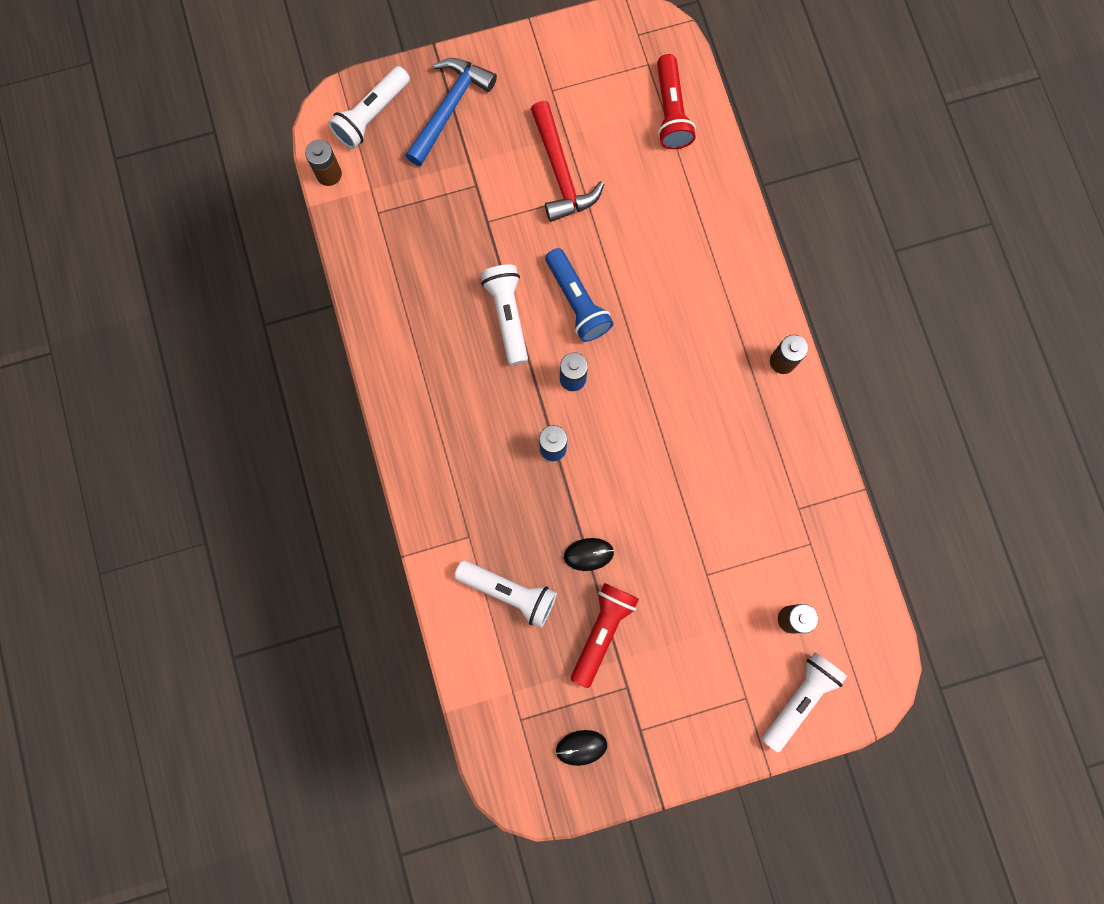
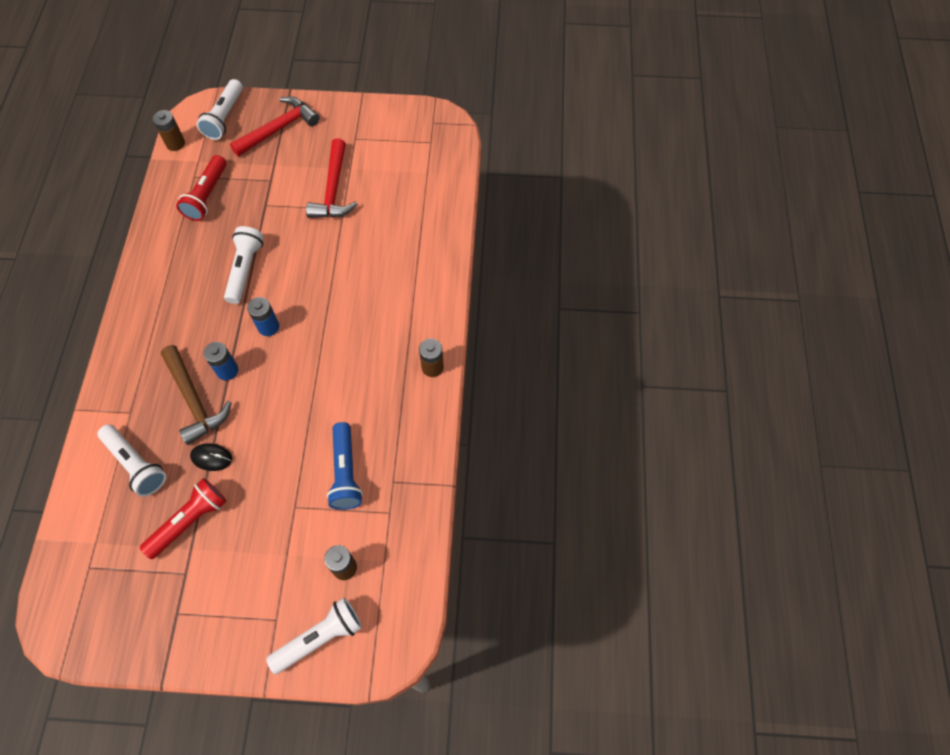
camera: 20 degrees right, 15 degrees down
white flashlight [328,66,410,149] -> white flashlight turned 45 degrees counterclockwise [197,79,243,140]
blue hammer [405,58,497,166] -> red hammer [230,96,320,157]
blue flashlight [545,248,614,342] -> blue flashlight moved to [327,422,363,510]
black mouse [556,730,607,766] -> none
red flashlight [657,54,696,149] -> red flashlight moved to [176,155,227,221]
none -> brown hammer [161,345,232,445]

